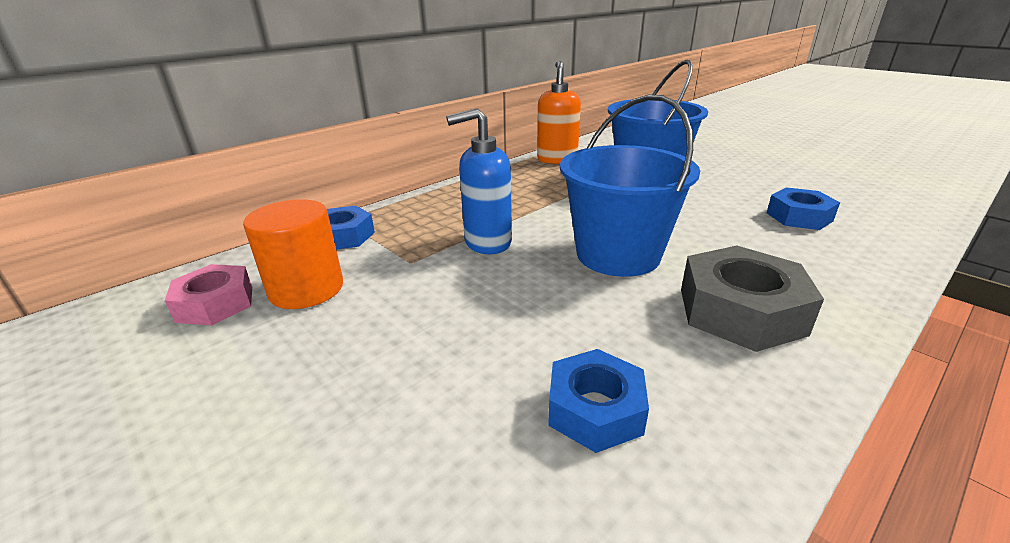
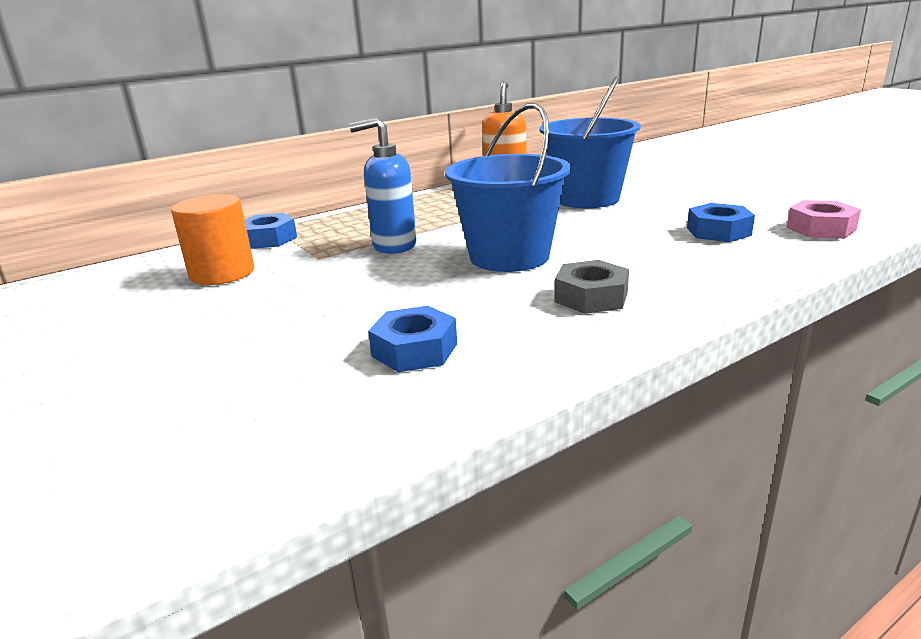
camera: 10 degrees right, 5 degrees down
pink nut [164,264,252,326] -> pink nut moved to [786,200,861,239]
grey nut [681,246,824,352] -> grey nut [555,260,629,314], size x0.66

